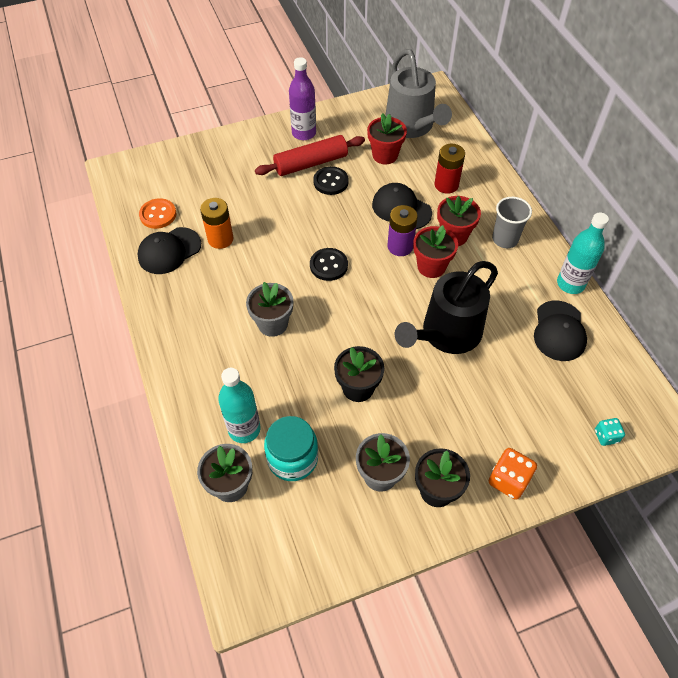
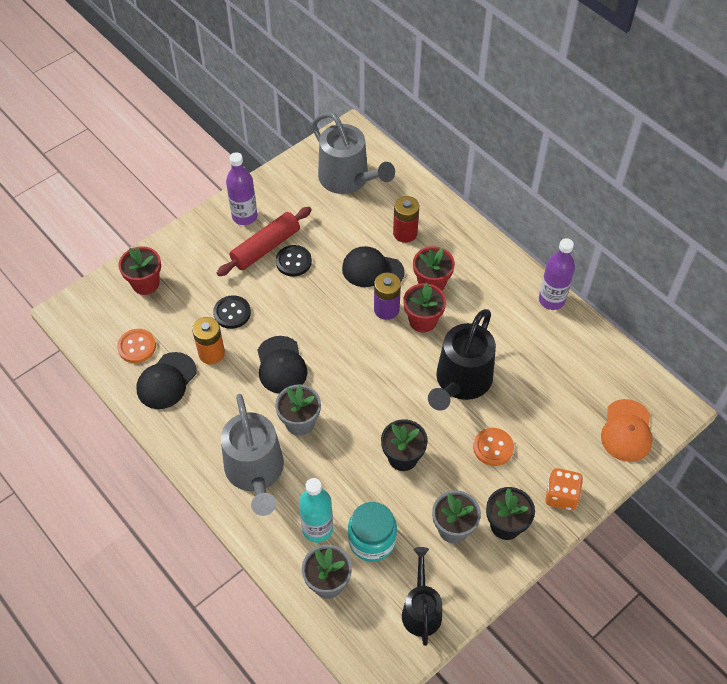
camera: 20 degrees left, 0 degrees up
black button [310,248,348,281] -> black button moved to [213,295,251,329]
red flower pot [367,113,407,164] -> red flower pot moved to [119,246,161,295]
grey cup [492,197,532,248] -> none
black cap [534,301,587,361] -> black cap moved to [257,336,307,394]
turquoise bottle [557,212,609,294] -> purple bottle [539,238,575,310]
turquoise dice [595,418,625,446] -> orange cap [601,399,653,462]
none -> grey watering can [221,394,284,516]
none -> black watering can [402,547,442,646]
none -> orange button [473,428,514,466]

